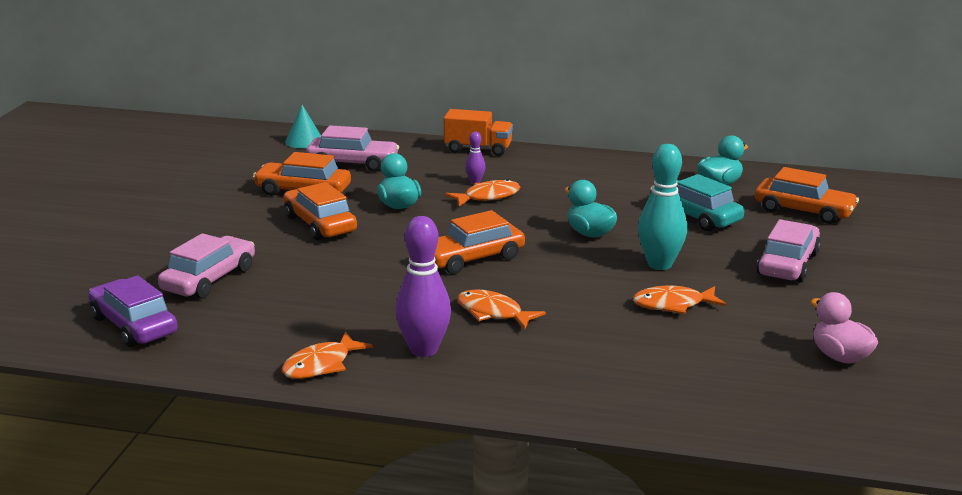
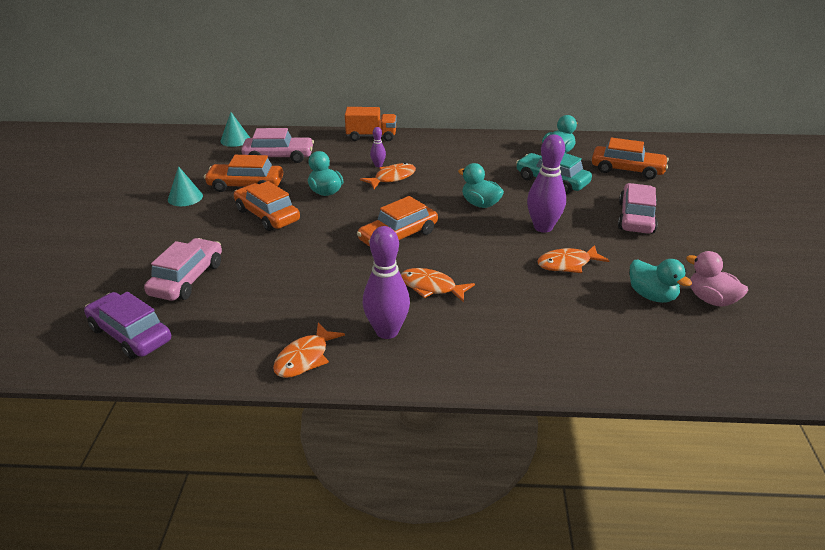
camera: 10 degrees left, 10 degrees up
turquoise bowling pin [638,144,687,270] -> purple bowling pin [527,134,566,232]
none -> turquoise cone [168,166,203,206]
none -> turquoise duck [630,259,692,303]

